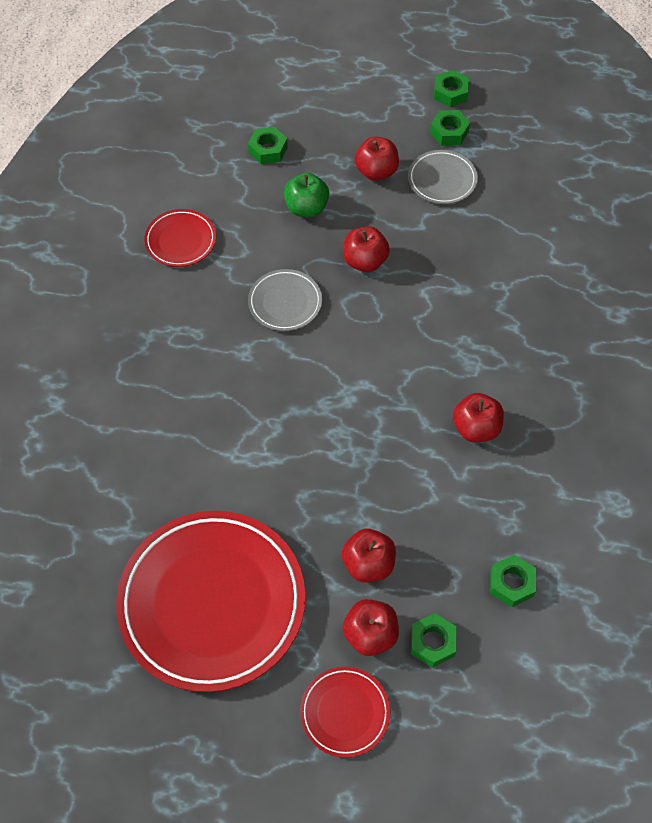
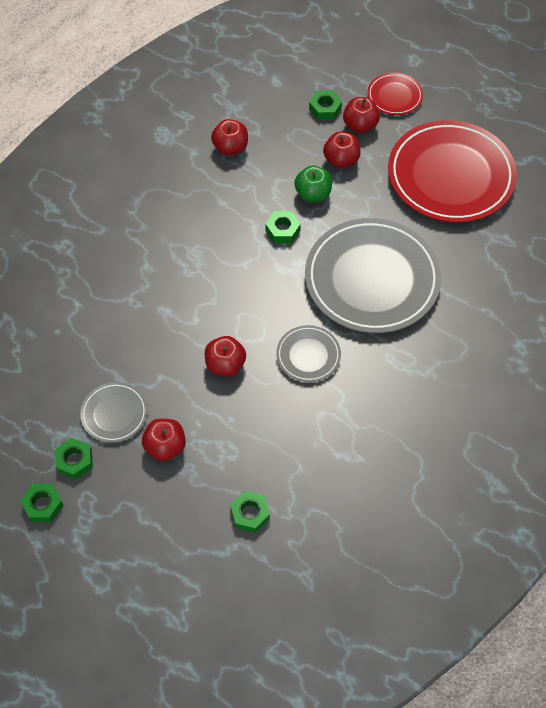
camera: 155 degrees left, 0 degrees up
red plate [144,209,216,267] -> none
green apple [284,173,329,217] -> green apple moved to [294,165,332,203]
red apple [453,393,504,442] -> red apple moved to [211,119,248,156]
green nut [490,555,536,607] -> green nut moved to [265,211,301,243]
none -> grey plate [305,218,441,333]

